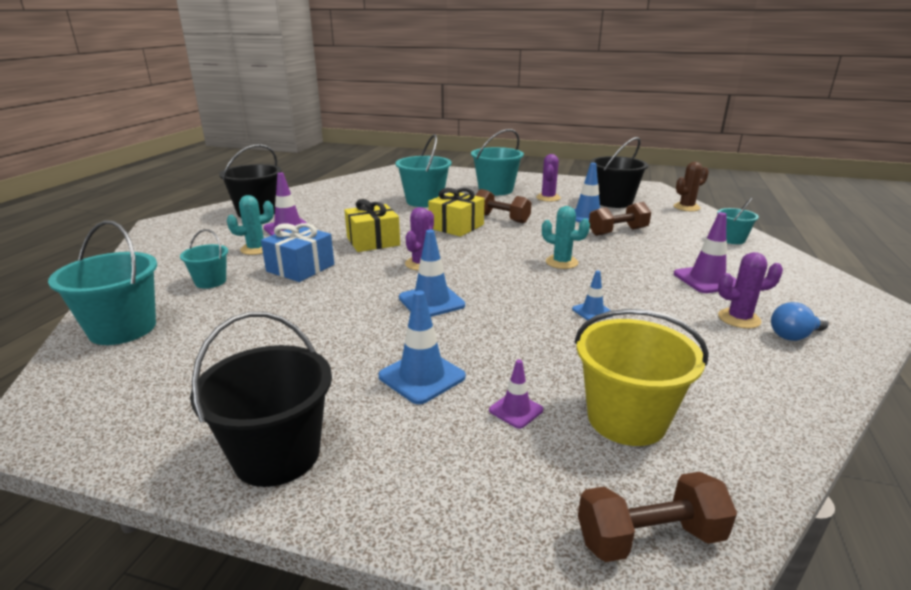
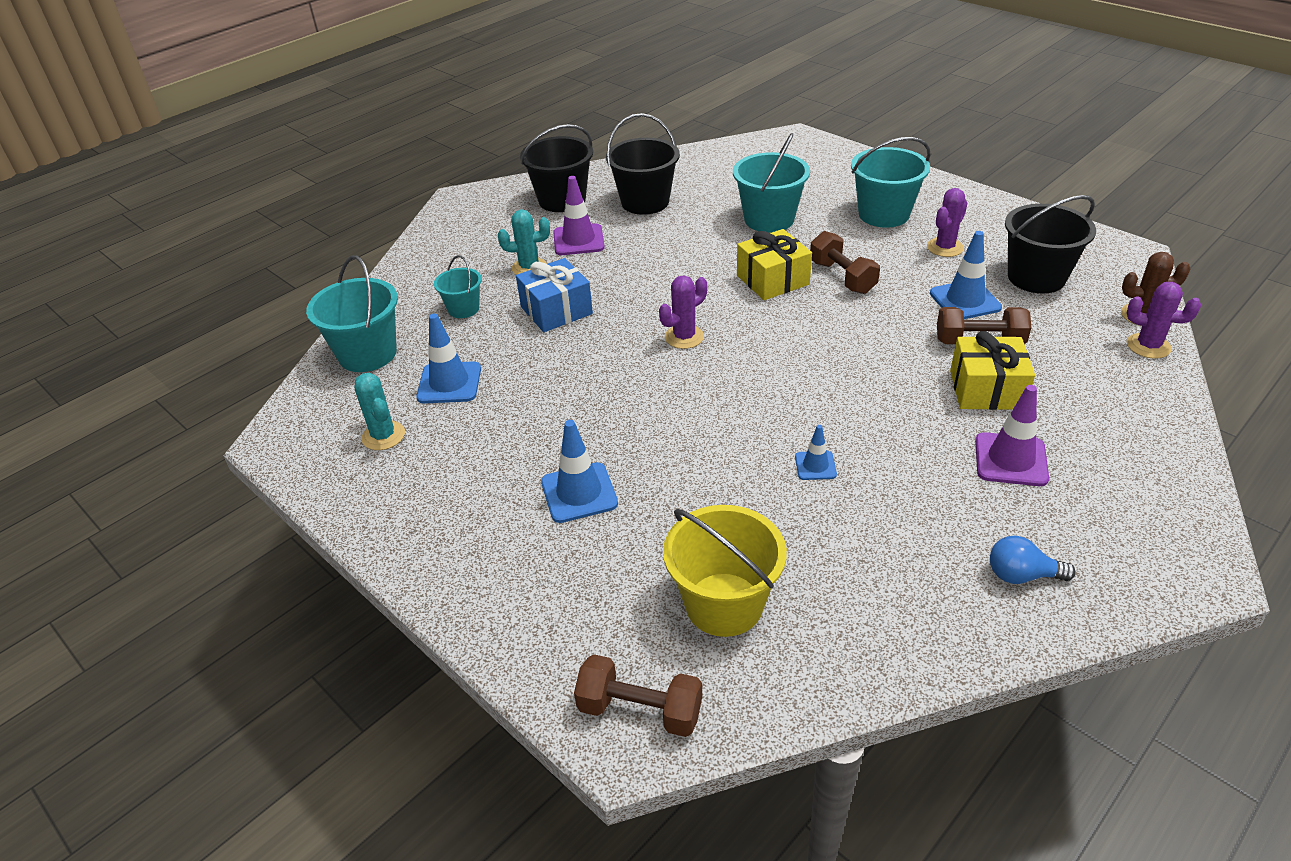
camera: 30 degrees right, 15 degrees up
black bucket [190,312,332,487] -> black bucket moved to [606,113,680,215]
yellow gift [344,199,400,252] -> yellow gift moved to [950,331,1035,410]
blue traffic cone [399,230,465,317] -> blue traffic cone moved to [416,313,481,403]
purple traffic cone [489,360,543,429] -> none
turquoise cactus [542,206,590,269] -> turquoise cactus moved to [355,373,405,450]
turquoise bucket [717,197,759,244] -> none
purple cactus [718,252,783,329] -> purple cactus moved to [1127,282,1201,358]

